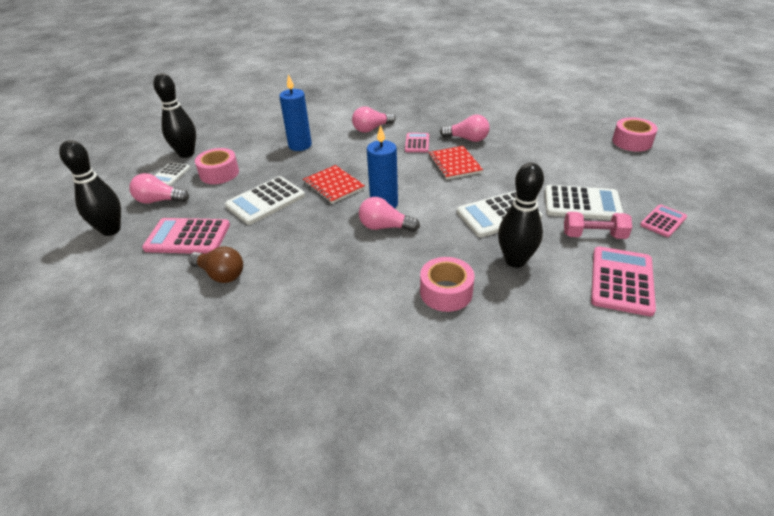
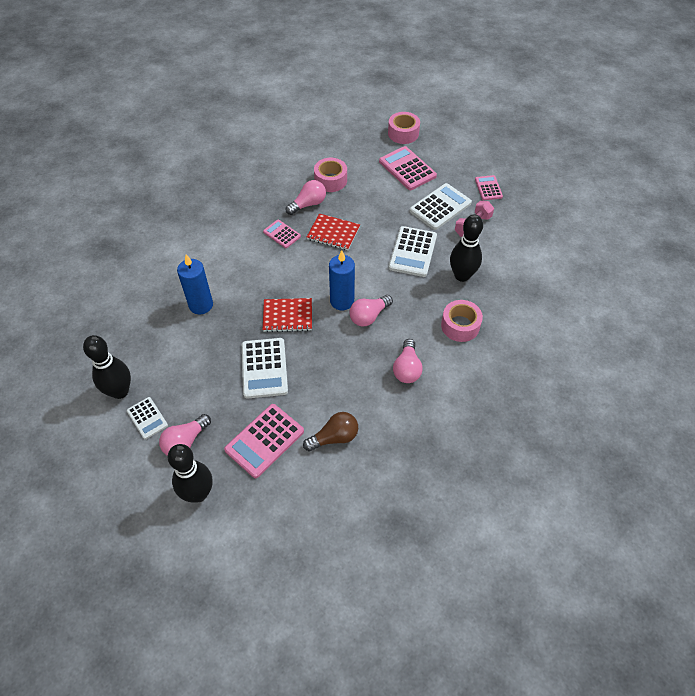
camera: 55 degrees left, 15 degrees up
pink tape [195,148,239,184] -> pink tape moved to [314,158,347,192]
pink light bulb [352,106,395,133] -> pink light bulb moved to [393,339,423,383]
pink calculator [591,247,656,316] -> pink calculator moved to [379,146,437,190]

